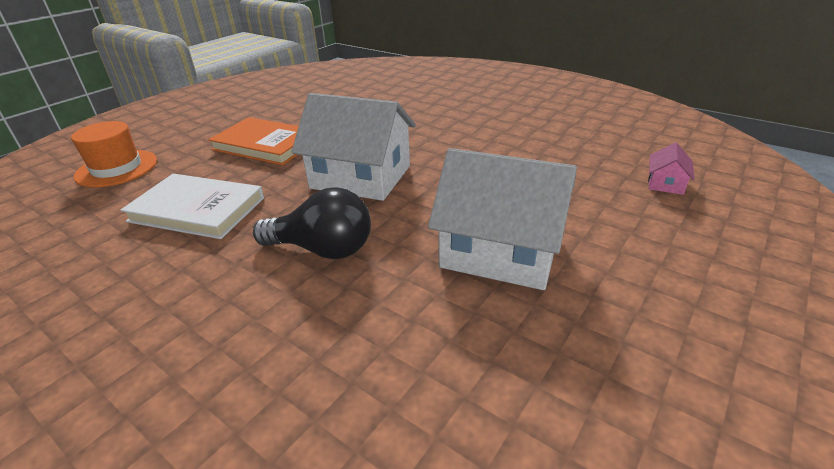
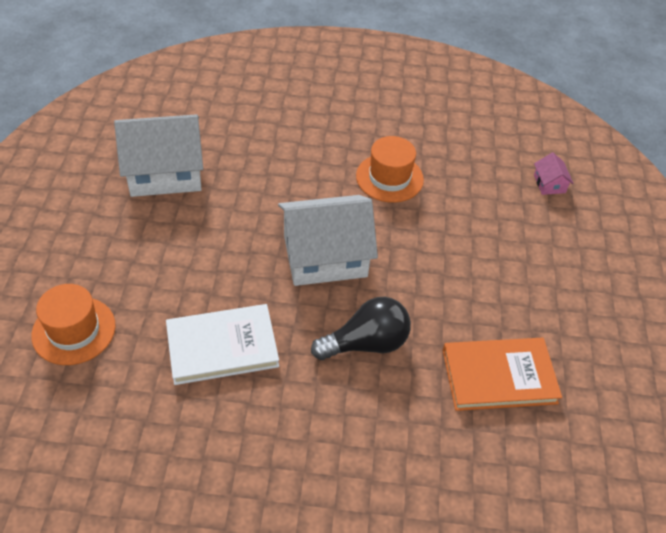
camera: 35 degrees left, 15 degrees up
orange book [208,117,299,165] -> orange book moved to [442,338,562,411]
white house [428,148,577,290] -> white house moved to [114,114,203,197]
none -> orange hat [356,136,424,203]

